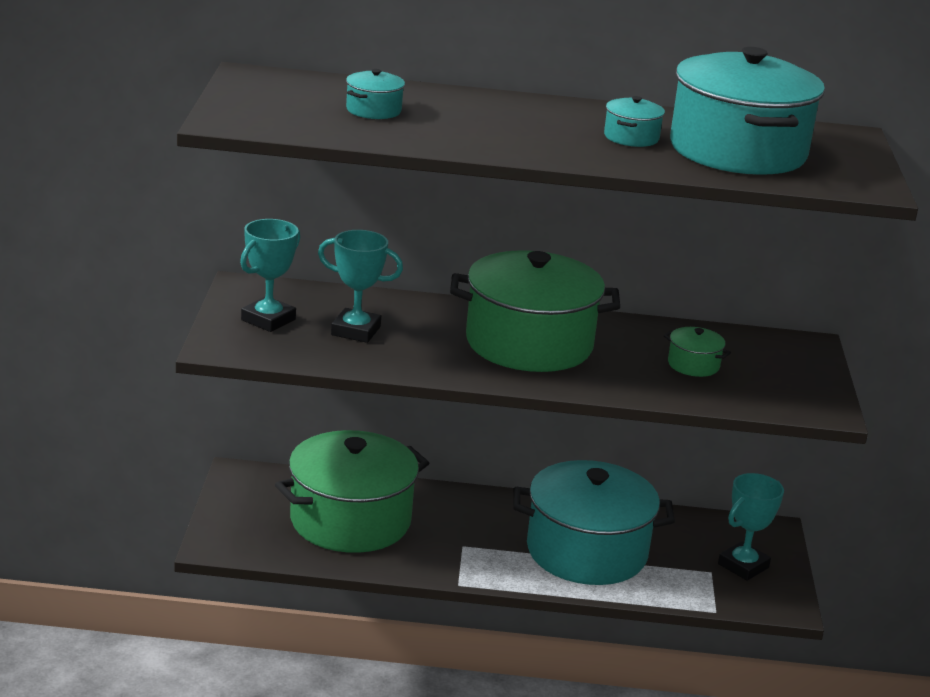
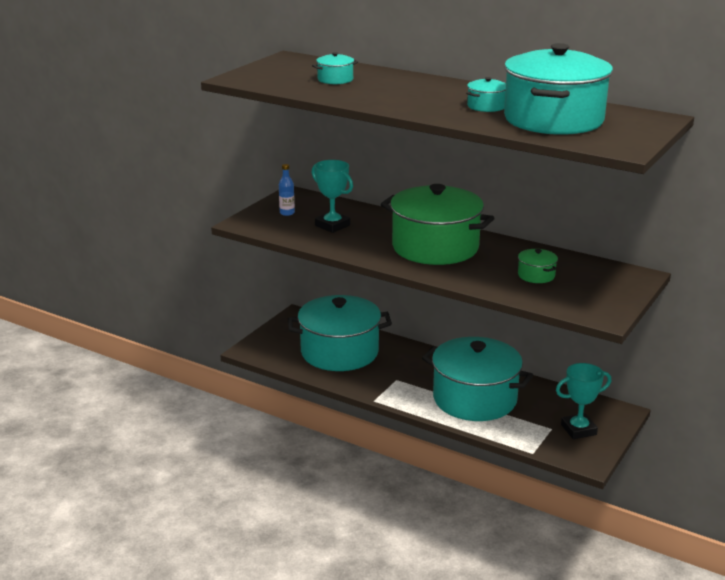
camera: 30 degrees right, 0 degrees up
turquoise trophy [240,219,300,332] -> blue bottle [279,164,295,216]
green pot [275,430,429,553] -> turquoise pot [288,295,392,371]

